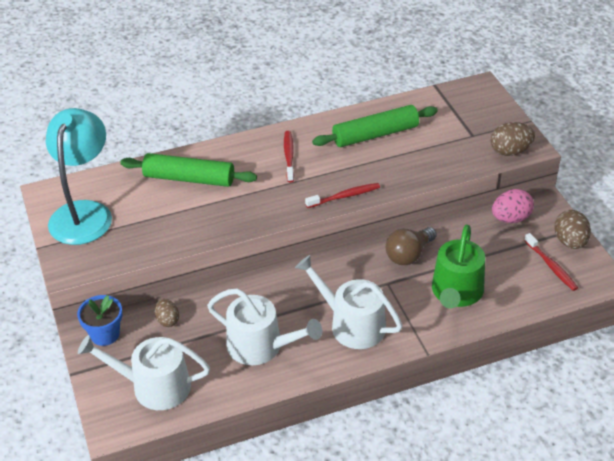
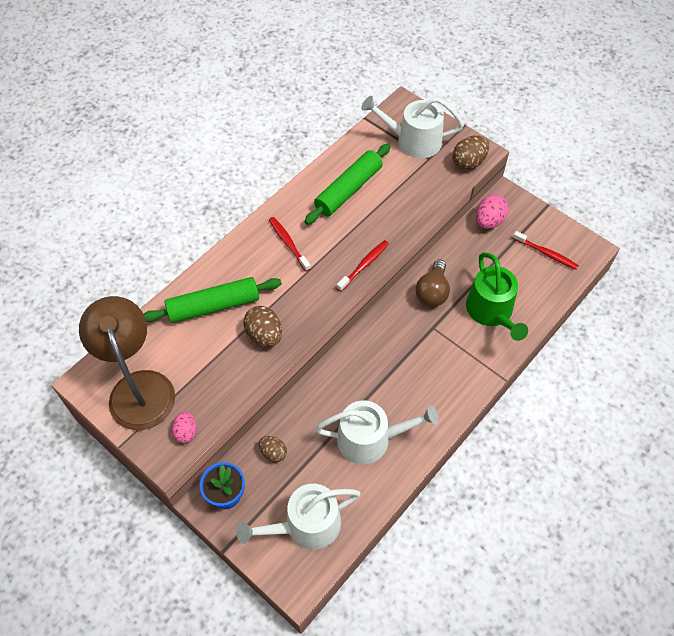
camera: 30 degrees left, 15 degrees up
turquoise lamp [46,108,112,245] -> brown lamp [79,296,175,430]
white watering can [295,255,403,349] -> white watering can moved to [361,96,464,158]
brown egg [554,210,591,249] -> brown egg moved to [243,306,282,347]
none -> pink egg [172,411,197,443]

